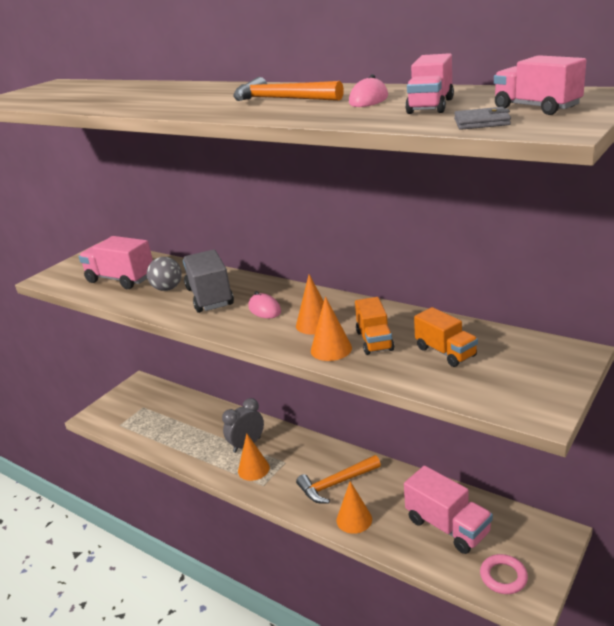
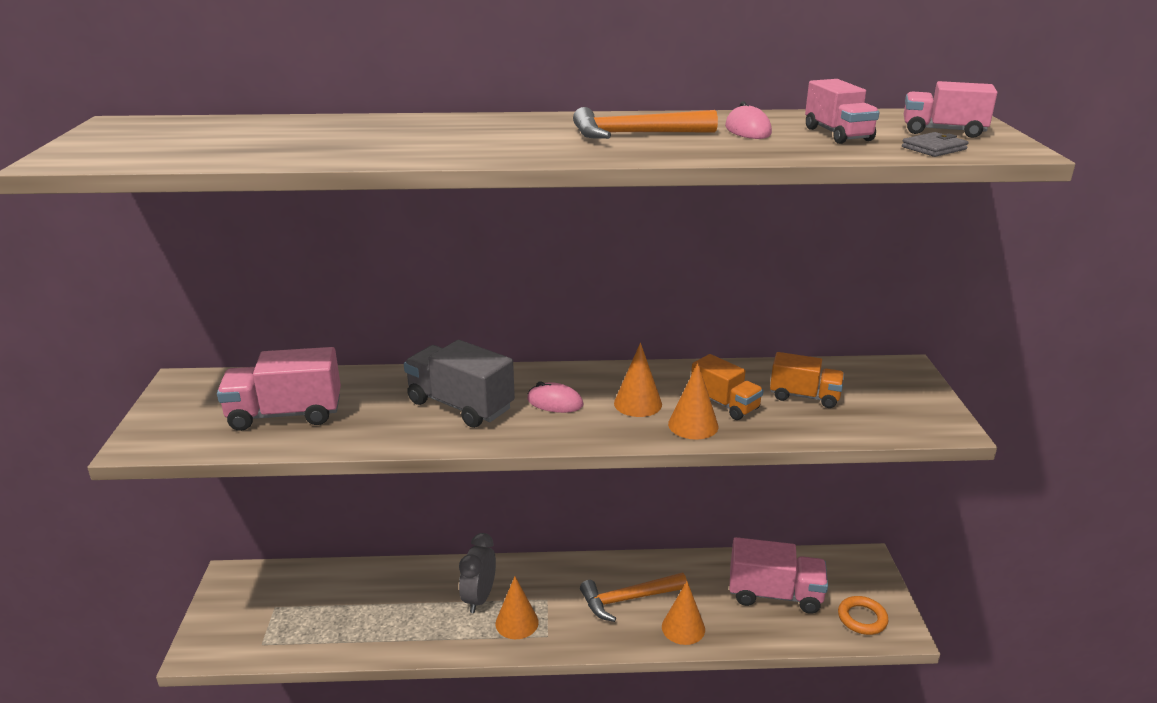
camera: 40 degrees left, 0 degrees up
grey ball [147,257,182,291] -> none
orange hammer [296,455,381,503] -> orange hammer turned 45 degrees clockwise [580,573,687,622]
pink ring [480,554,528,594] -> orange ring [838,596,888,635]

